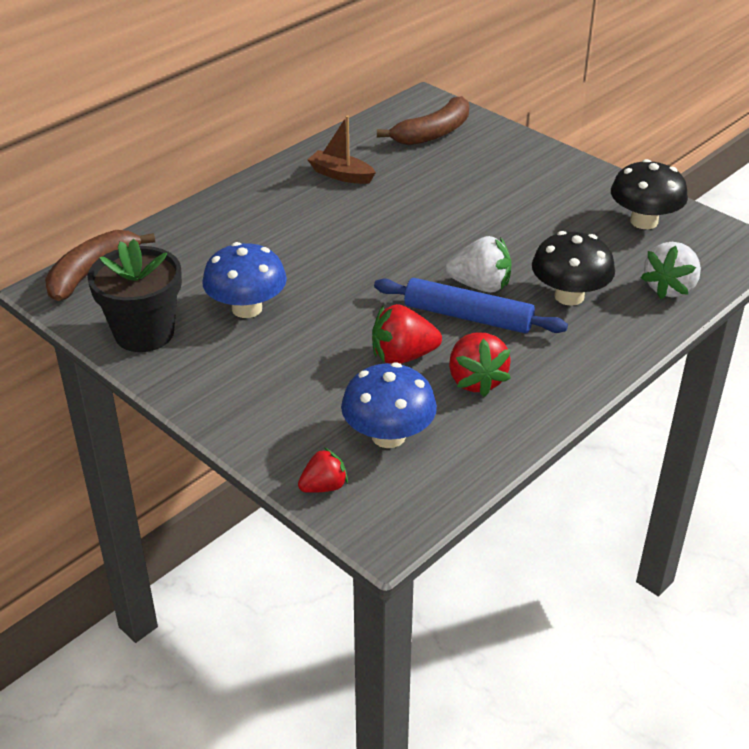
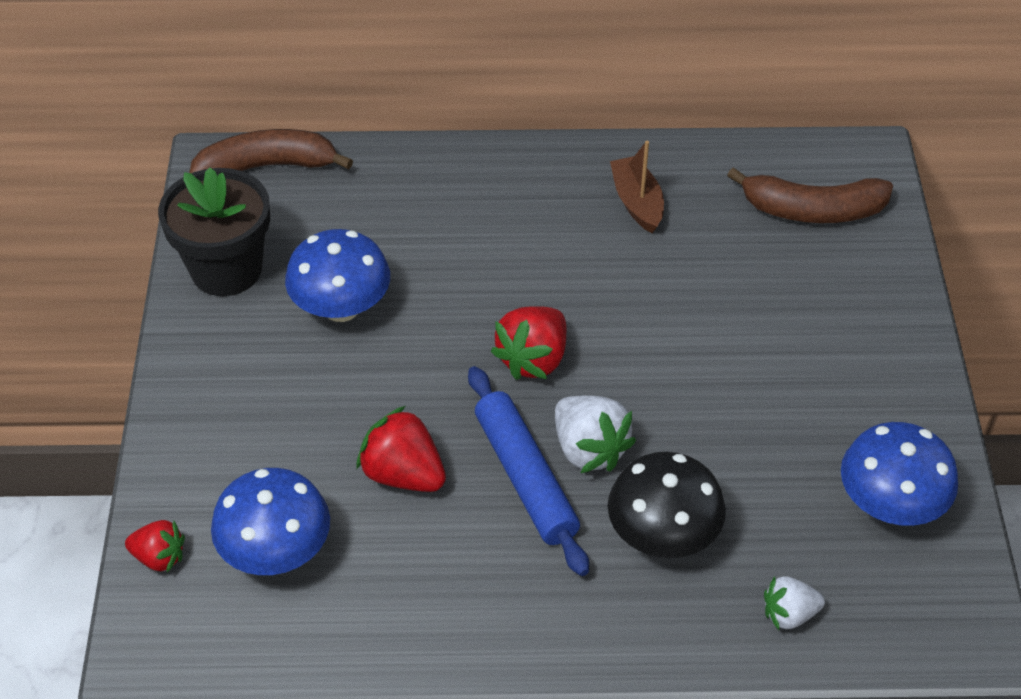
camera: 45 degrees right, 10 degrees up
red strawberry [449,333,511,397] -> red strawberry moved to [491,306,566,380]
black mushroom [611,159,688,229] -> blue mushroom [841,422,958,526]
white strawberry [641,242,701,299] -> white strawberry [764,576,825,630], size x0.63

